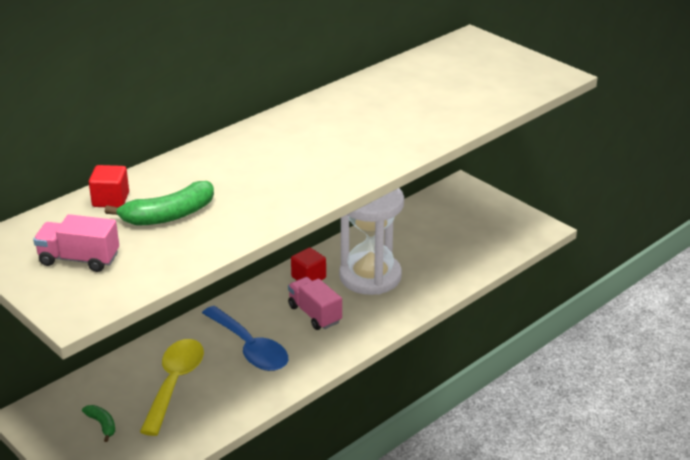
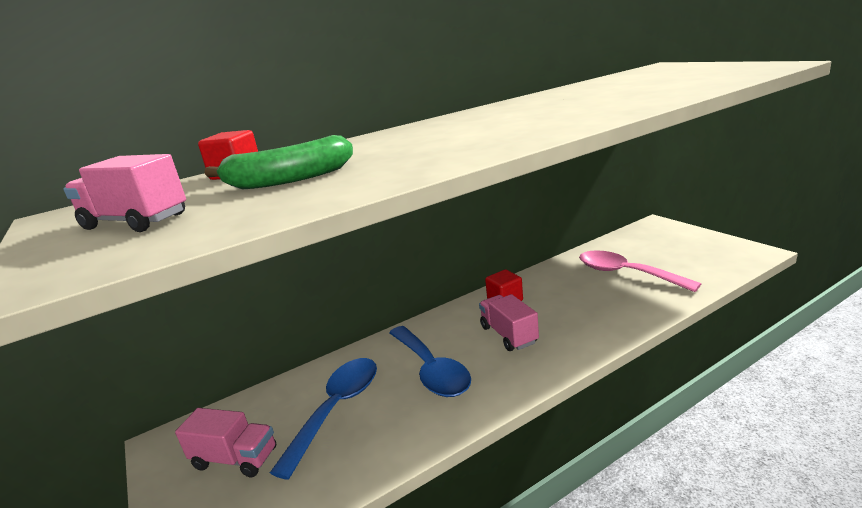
camera: 15 degrees right, 10 degrees down
green banana [82,405,115,442] -> pink truck [175,408,276,477]
yellow spoon [140,339,204,436] -> blue spoon [270,358,377,480]
white hourglass [339,188,404,295] -> none
none -> pink spoon [579,250,701,292]

